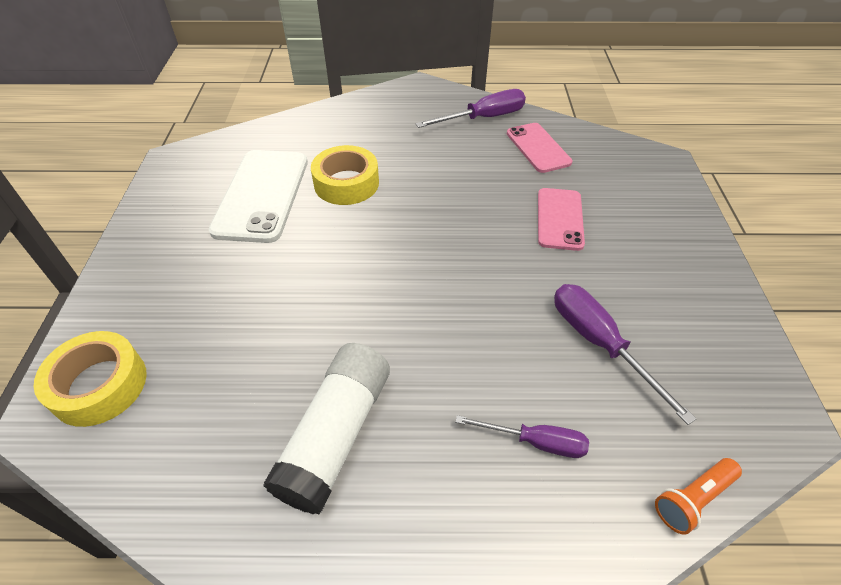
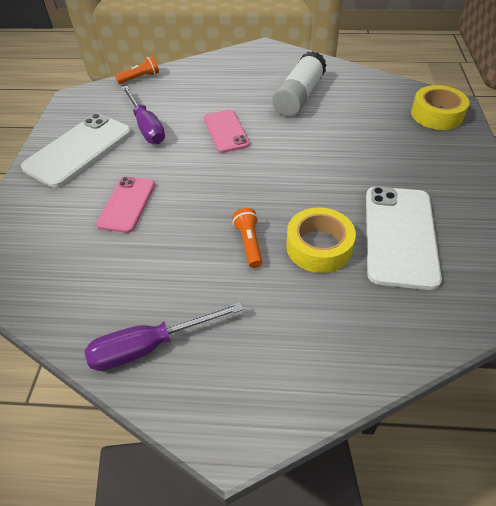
camera: 175 degrees left, 0 degrees up
purple screwdriver [455,415,589,458] -> none
pink phone [507,123,573,173] -> pink phone moved to [204,110,250,153]
none -> white phone [21,113,132,188]
none -> orange flashlight [232,208,263,268]

